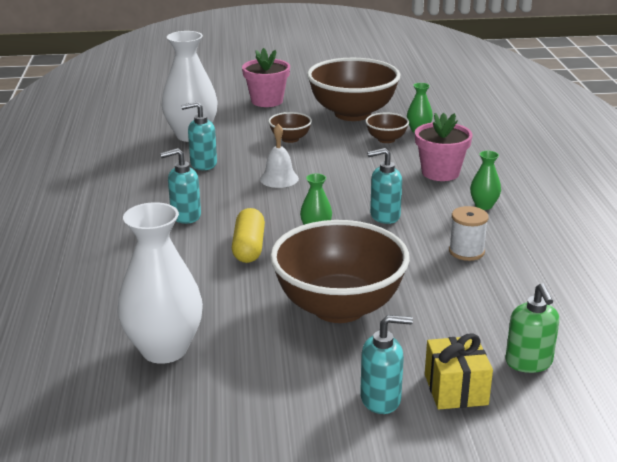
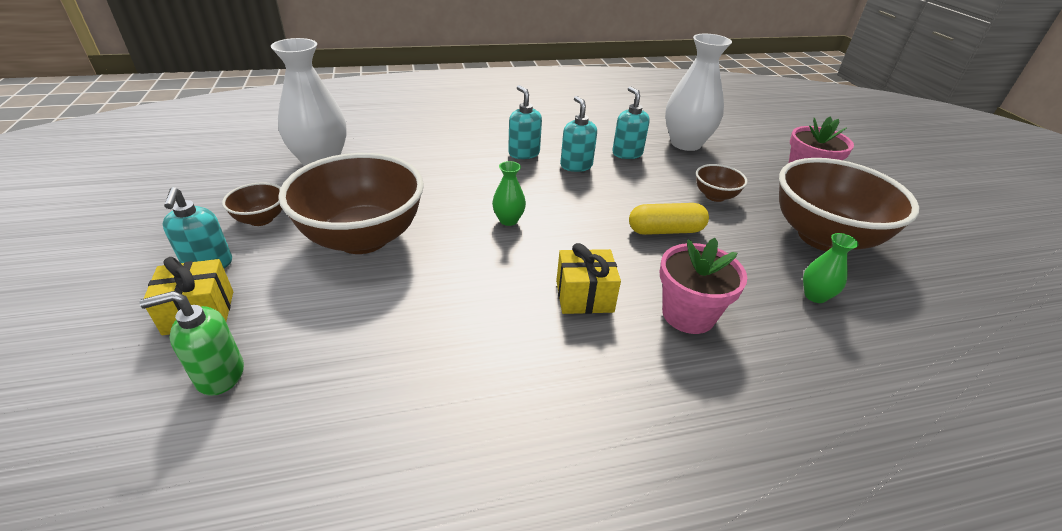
camera: 80 degrees right, 10 degrees up
yellow capsule [232,208,265,263] -> yellow capsule moved to [629,203,709,235]
white bell [260,124,299,188] -> none
brown bowl [365,112,409,143] -> brown bowl moved to [222,182,282,226]
turquoise soap dispenser [367,148,402,224] -> turquoise soap dispenser moved to [560,96,597,172]
white spool [449,206,489,261] -> none
green vase [470,151,501,210] -> none
none -> yellow gift [556,243,621,314]

